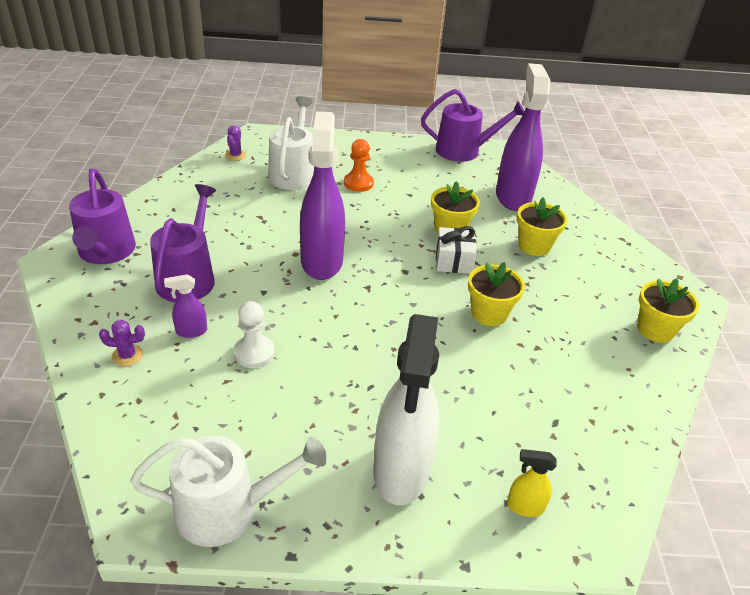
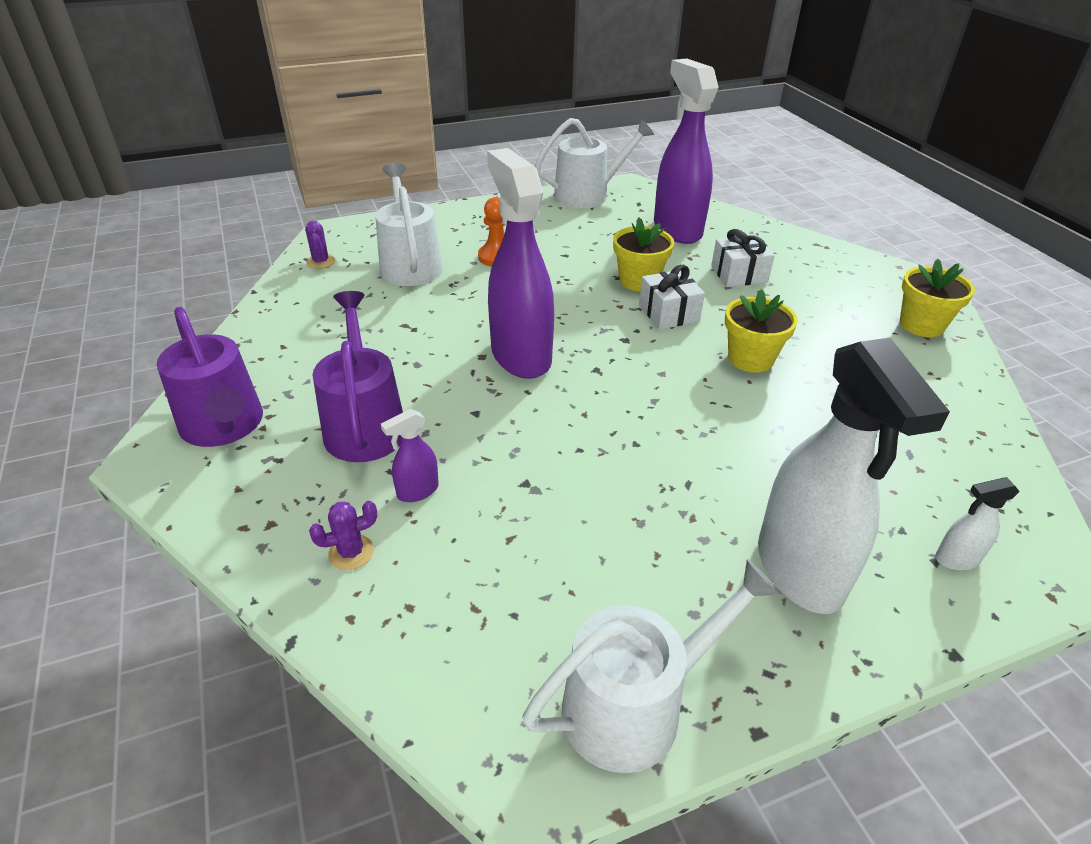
camera: 20 degrees left, 0 degrees up
white pawn [233,301,275,368] -> none
purple watering can [421,89,525,162] -> white watering can [535,118,654,208]
yellow spray bottle [507,449,557,517] -> white spray bottle [935,477,1020,570]
yellow flower pot [517,197,568,256] -> white gift [711,229,775,287]

